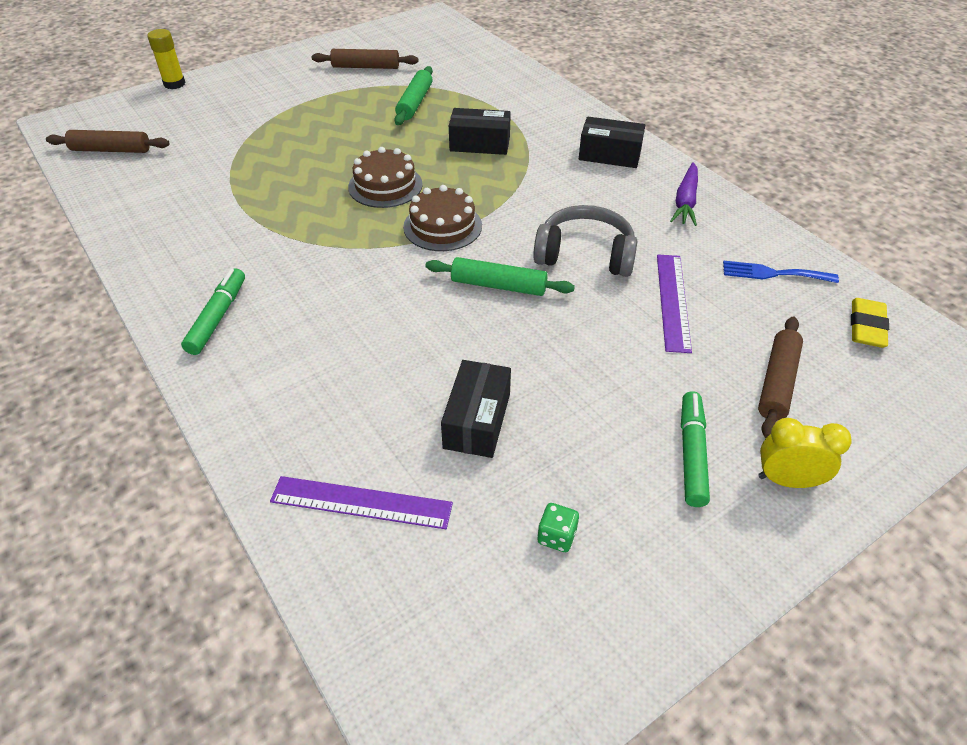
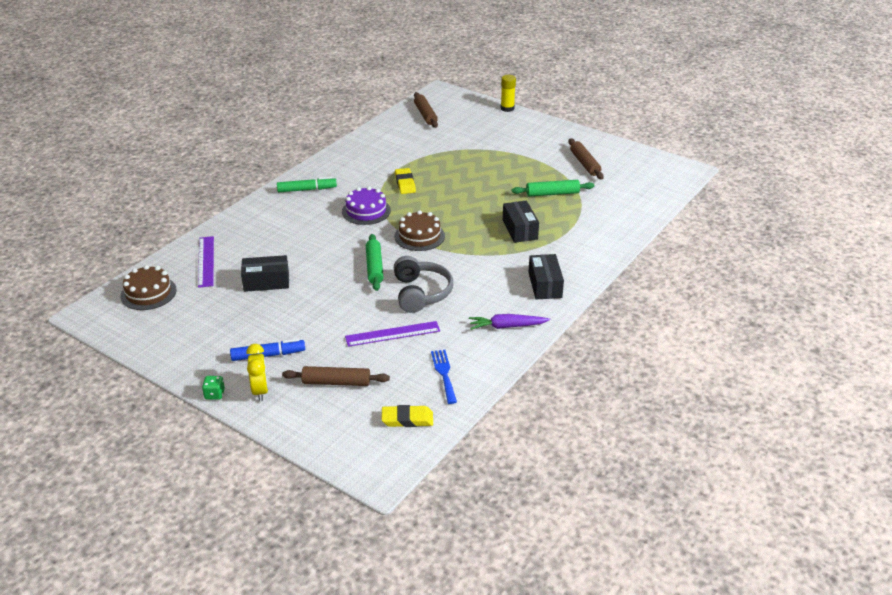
camera: 70 degrees right, 10 degrees down
brown cake [348,147,423,208] -> brown cake moved to [120,265,177,310]
green dice [537,503,579,552] -> green dice moved to [202,376,225,400]
green marker [681,391,710,507] -> blue marker [230,339,305,361]
none -> purple cake [342,186,391,225]
none -> yellow eraser [395,168,416,194]

